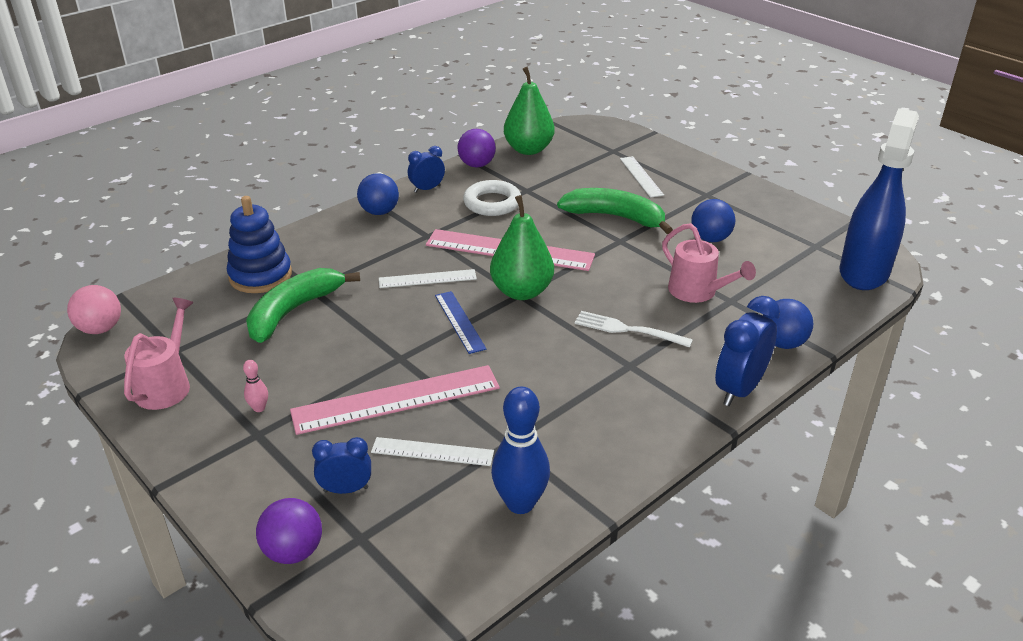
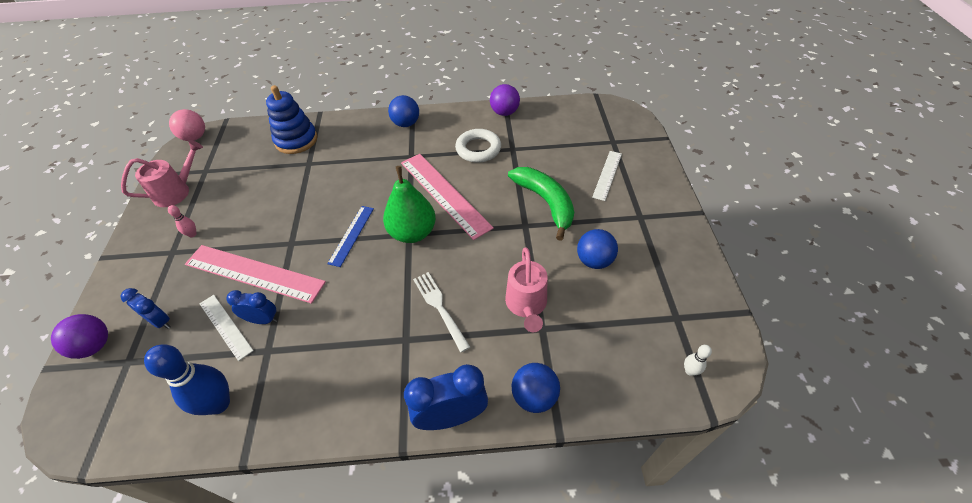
camera: 40 degrees right, 15 degrees up
green banana [246,268,360,343] -> none
white ruler [379,269,477,288] -> none
blue clock [408,146,445,193] -> blue clock moved to [226,290,277,324]
green pear [504,67,554,155] -> none
blue spray bottle [839,108,919,290] -> white bowling pin [684,345,712,376]

